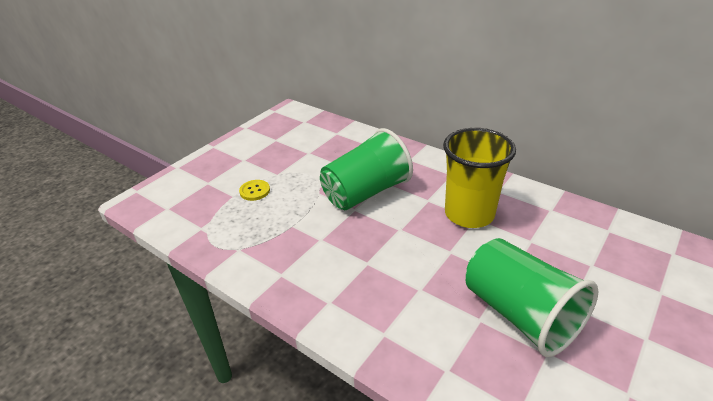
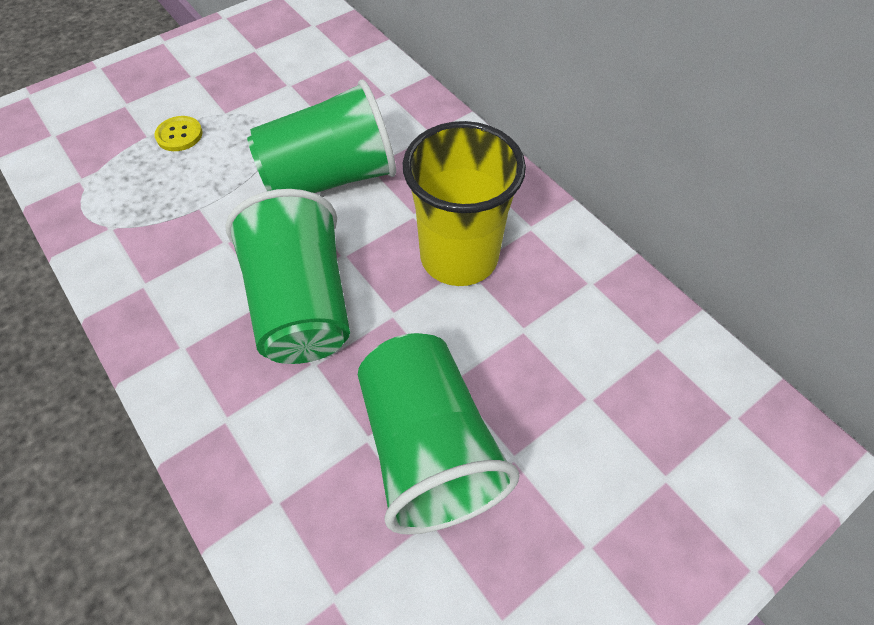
camera: 15 degrees right, 20 degrees up
none -> green cup [225,189,350,364]

